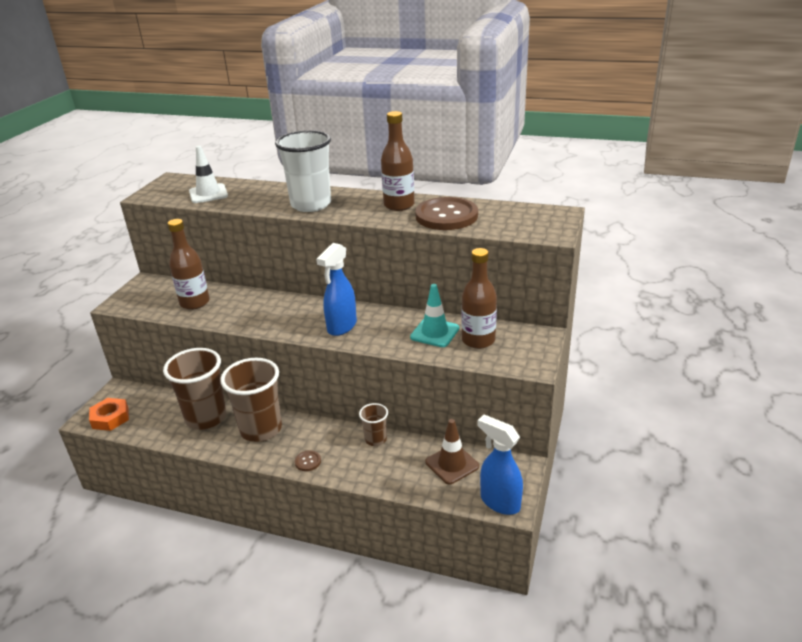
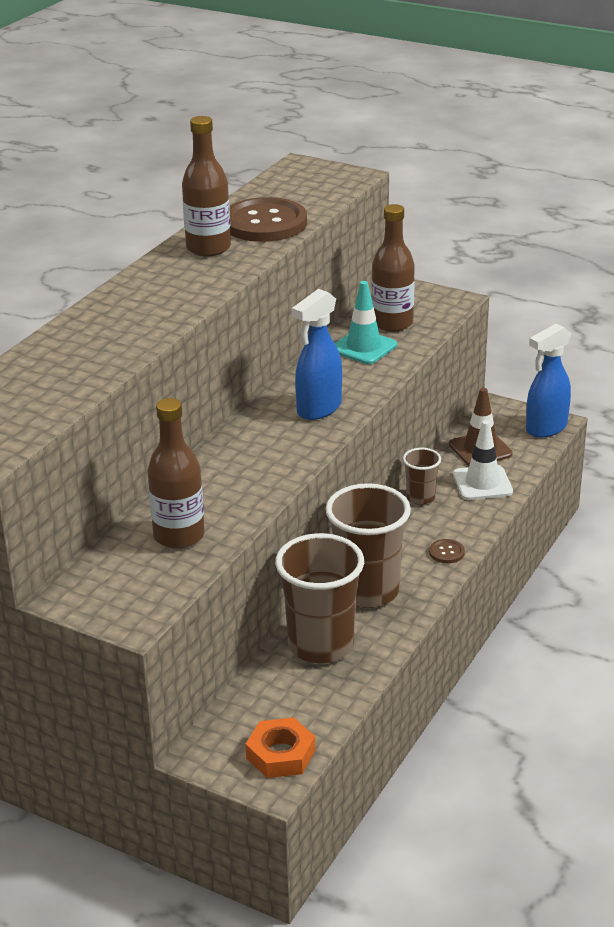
camera: 80 degrees left, 0 degrees up
white traffic cone [189,146,228,203] -> white traffic cone moved to [453,420,513,500]
white cup [275,130,331,212] -> none
blue spray bottle [316,243,357,336] -> blue spray bottle turned 90 degrees clockwise [292,289,342,420]

